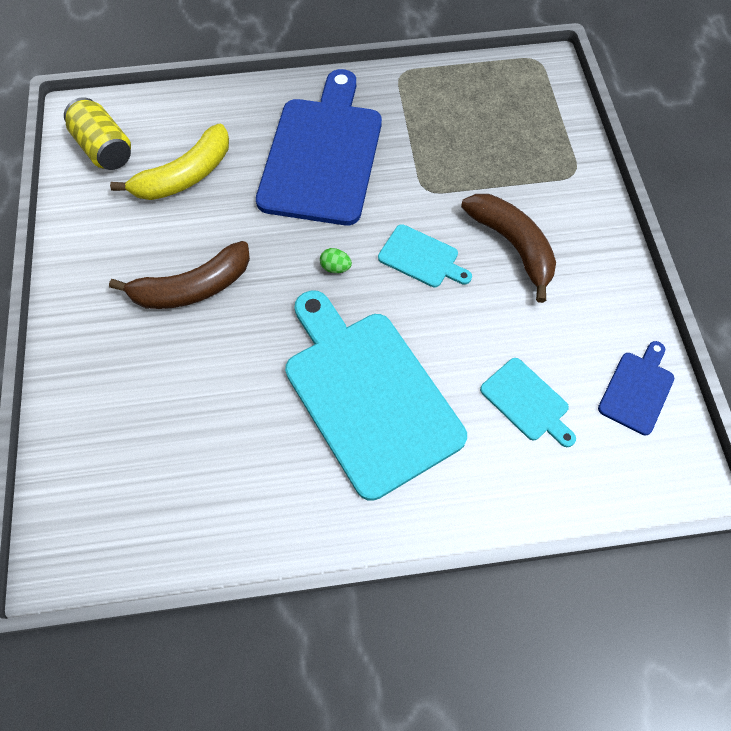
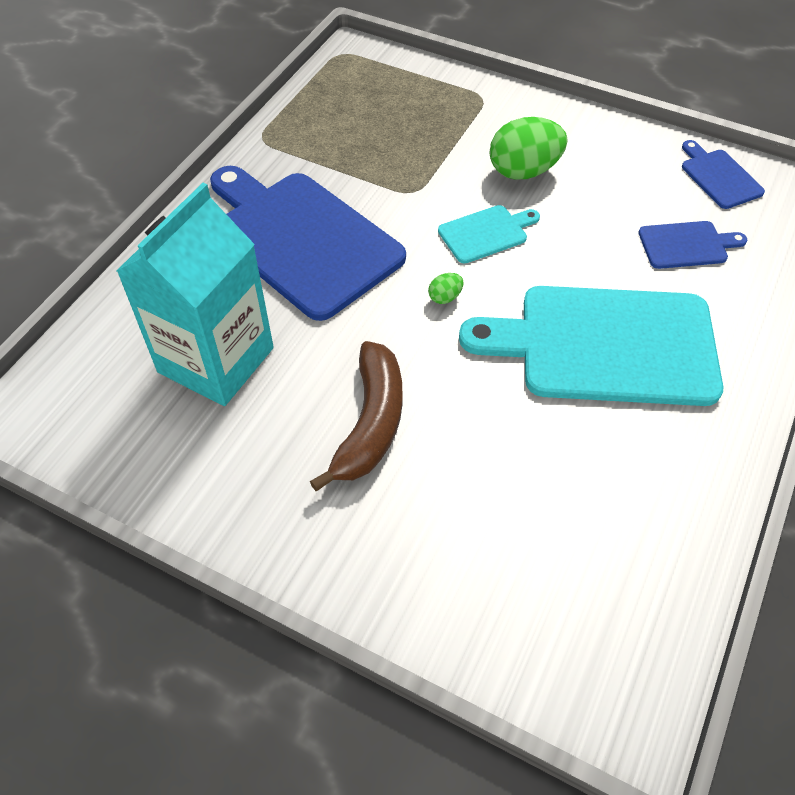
camera: 55 degrees left, 10 degrees down
yellow can [64,97,131,170] -> none
yellow banana [110,123,229,200] -> turquoise carton [116,183,274,406]
brown banana [461,194,556,303] -> green egg [490,117,567,180]
turquoise cutting board [480,358,576,447] -> blue cutting board [638,221,747,269]

